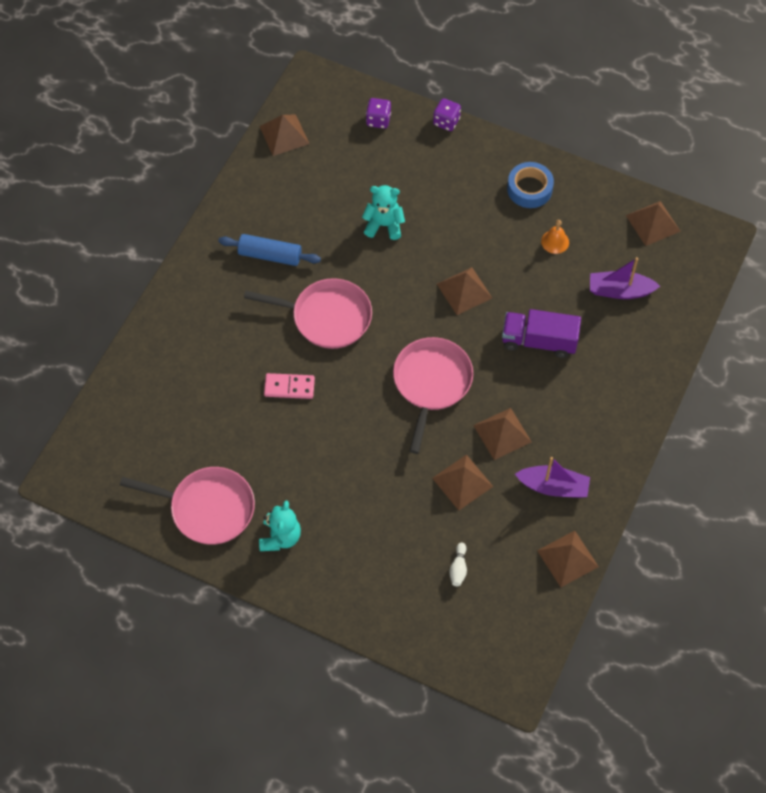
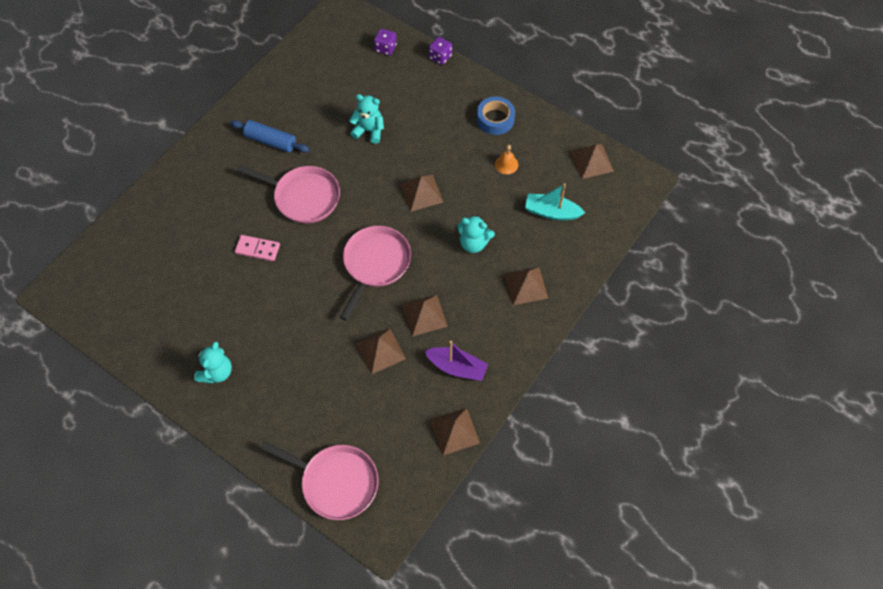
camera: 10 degrees right, 0 degrees up
pink pan [120,467,255,545] -> pink pan moved to [261,442,378,520]
brown pyramid [260,115,309,156] -> brown pyramid moved to [504,267,548,305]
white bowling pin [449,542,467,586] -> none
purple truck [502,309,581,358] -> turquoise teddy bear [457,215,495,253]
purple boat [590,257,660,299] -> turquoise boat [525,183,585,220]

